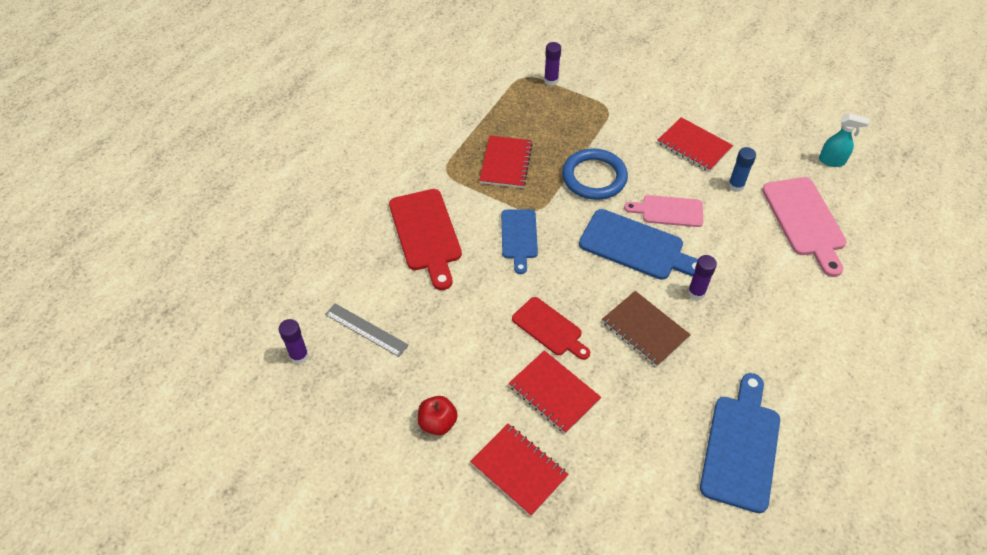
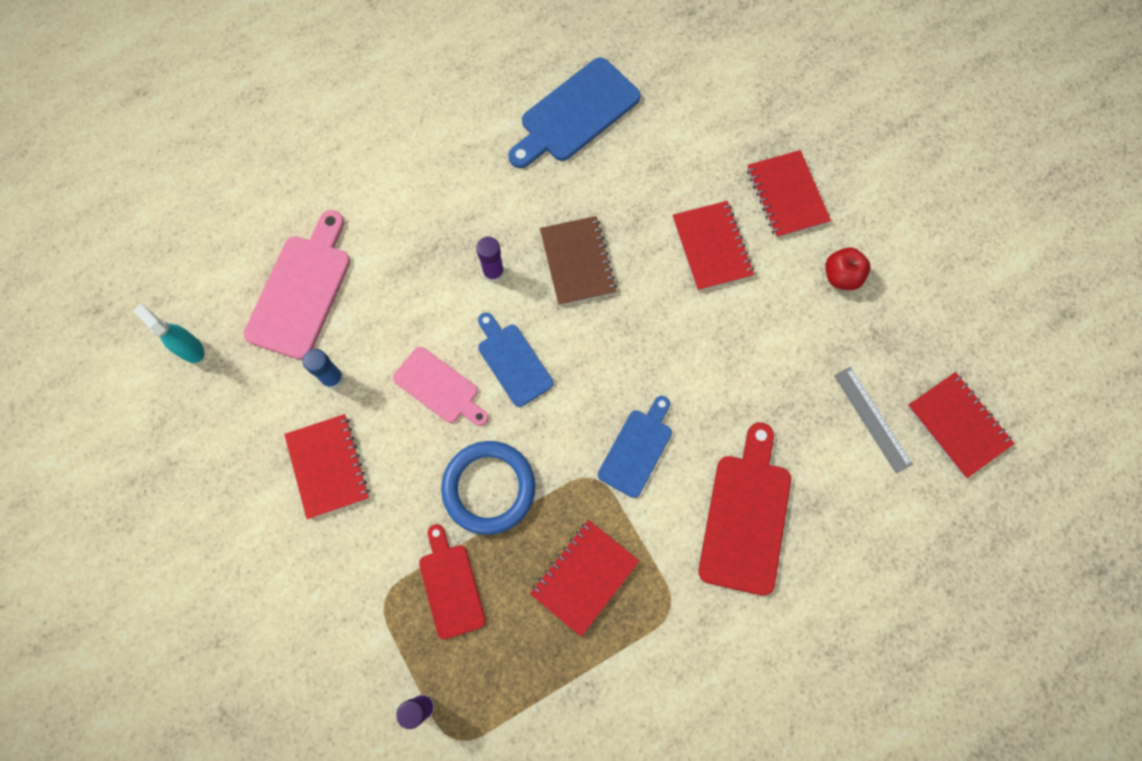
camera: 150 degrees left, 20 degrees up
purple glue stick [279,319,309,364] -> red notebook [907,372,1015,478]
red cutting board [512,297,590,360] -> red cutting board moved to [419,524,486,640]
blue cutting board [579,209,698,280] -> blue cutting board [478,313,553,407], size x0.64

